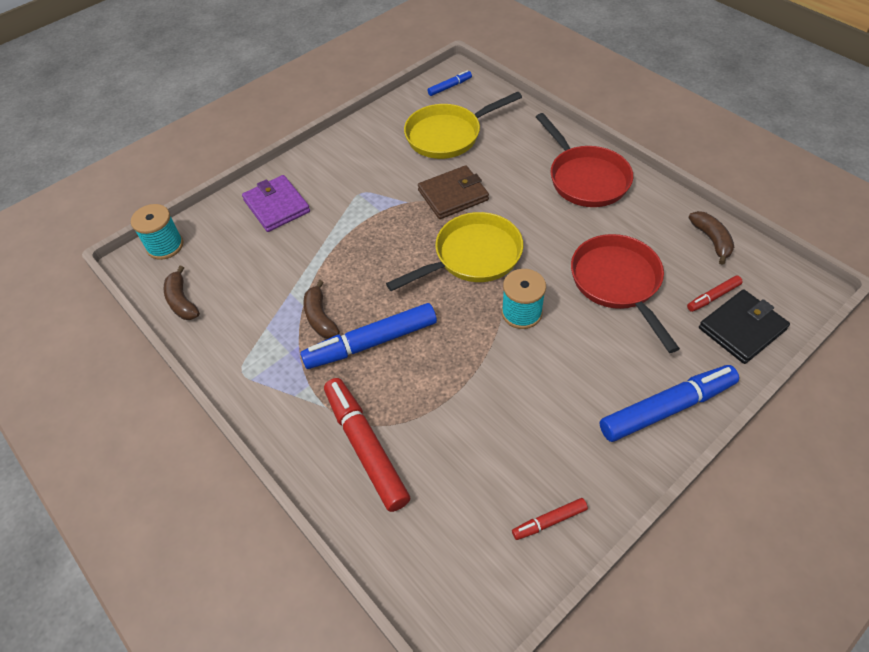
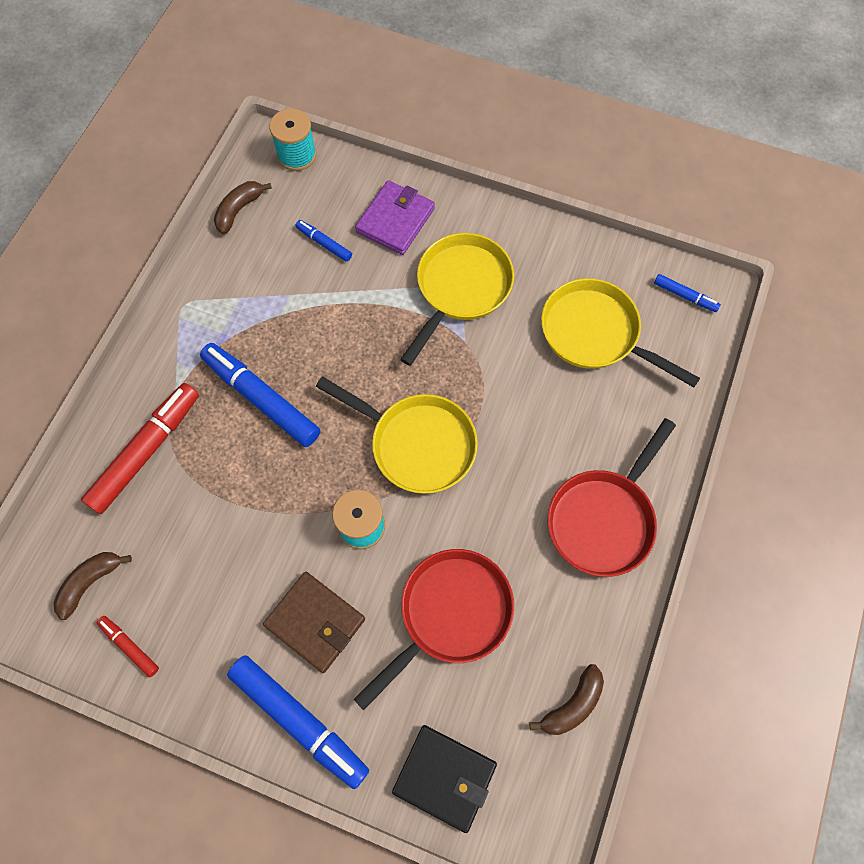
camera: 60 degrees right, 15 degrees up
brown banana [303,280,340,338] -> brown banana moved to [53,552,132,620]
brown wallet [418,165,489,219] -> brown wallet moved to [263,572,365,673]
red marker [687,275,743,312] -> none
none -> blue marker [295,220,352,262]
none -> yellow pan [400,233,514,366]

